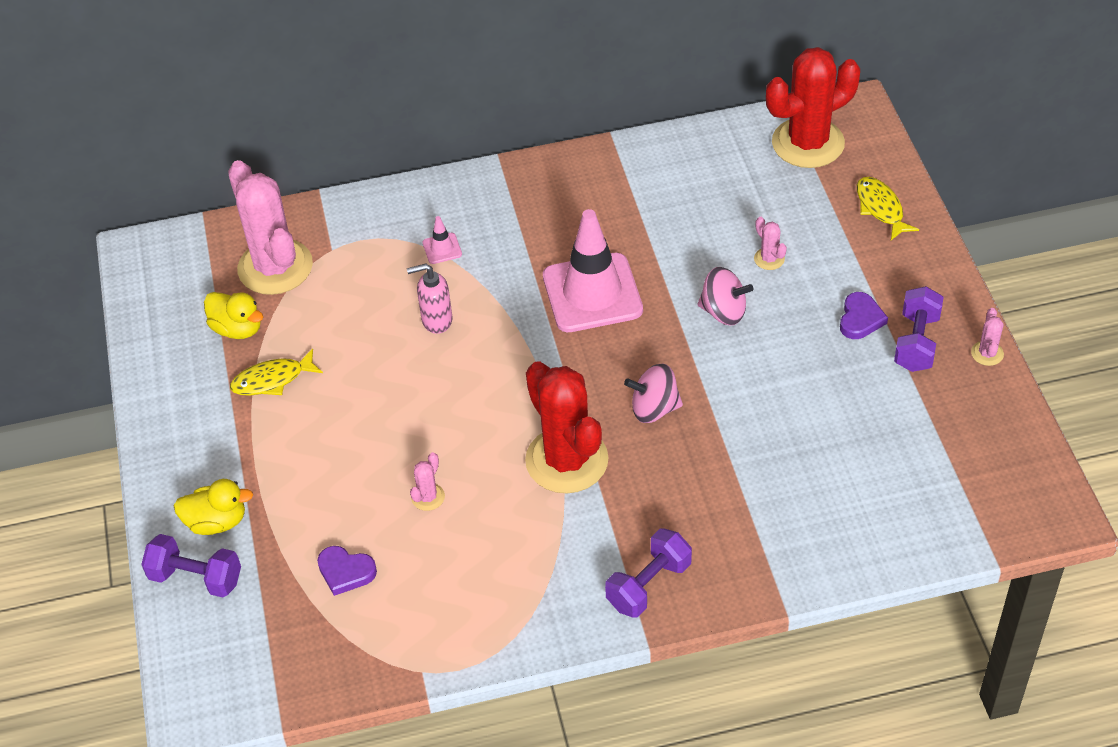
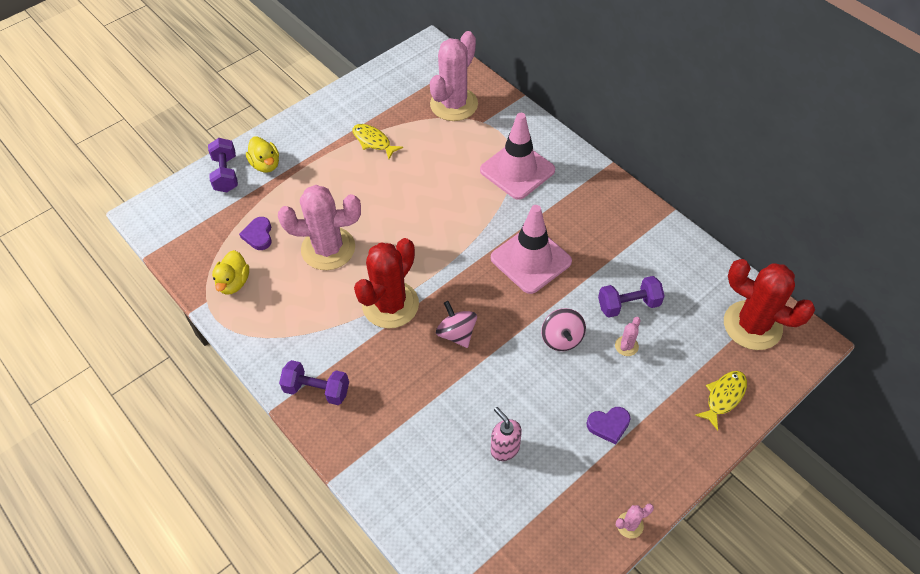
camera: 60 degrees right, 5 degrees up
yellow duck [204,292,263,339] -> yellow duck moved to [212,250,249,295]
pink soap dispenser [407,264,453,334] -> pink soap dispenser moved to [491,407,522,461]
pink cactus [410,452,445,511] -> pink cactus [278,185,361,270], size x2.49
pink traffic cone [423,216,462,264] -> pink traffic cone [480,113,555,200], size x2.49
purple dumbbell [894,286,944,372] -> purple dumbbell moved to [598,276,665,318]

